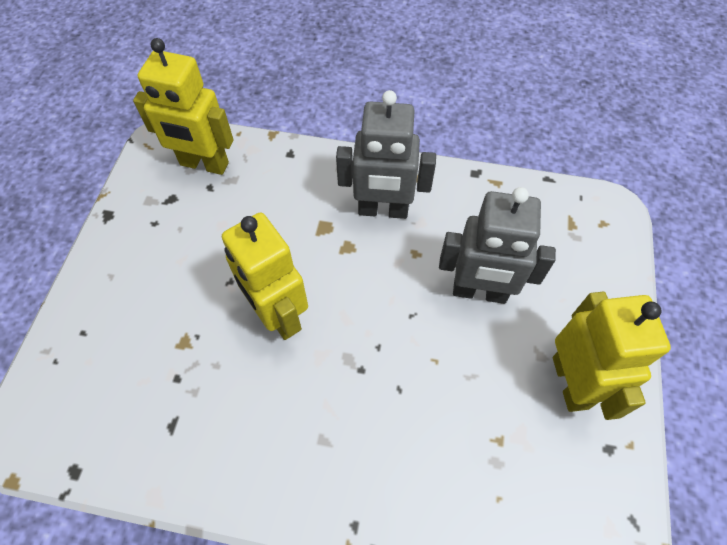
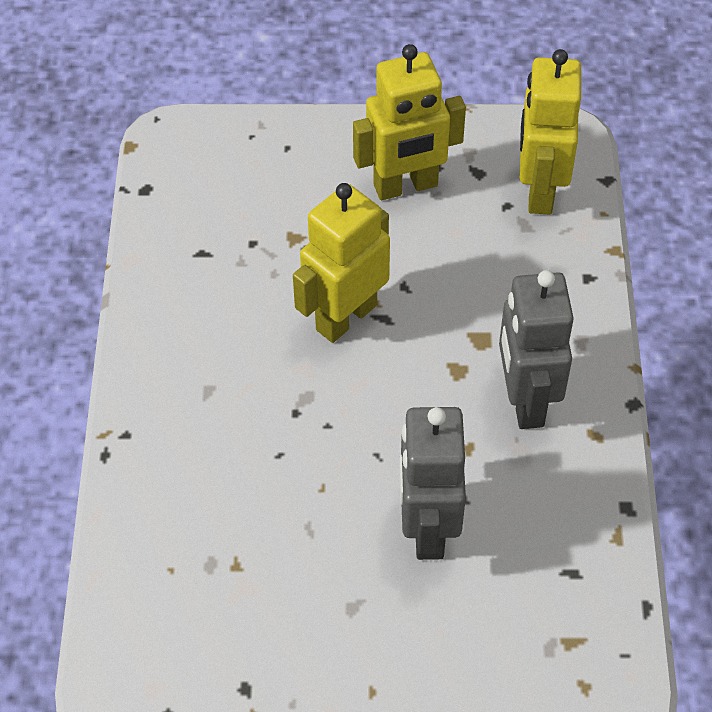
camera: 80 degrees right, 5 degrees down
yellow robot [553,292,671,420] -> yellow robot moved to [353,44,466,200]

